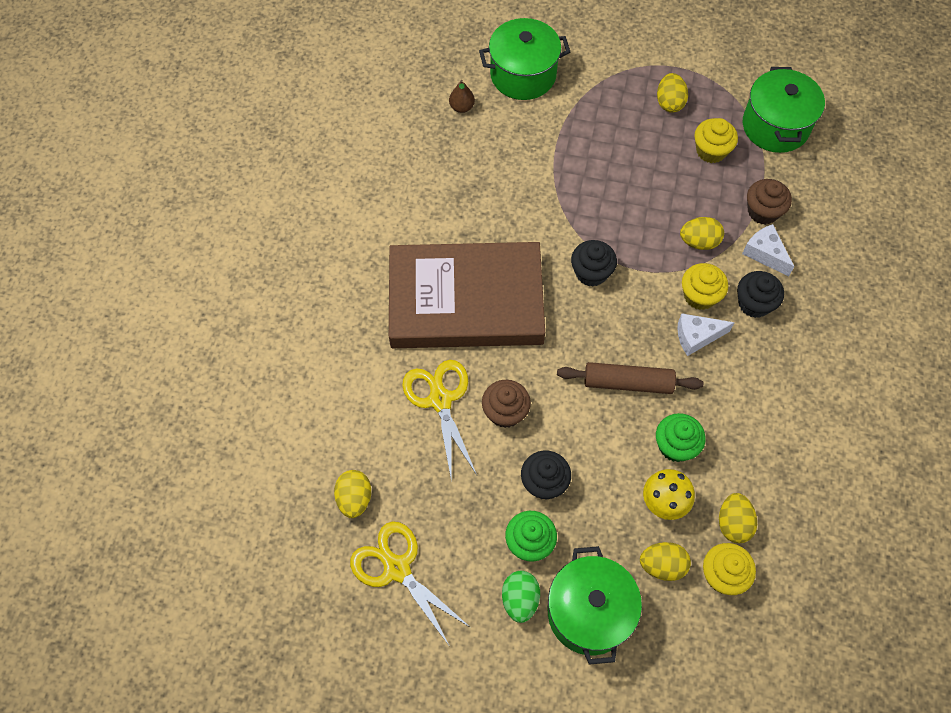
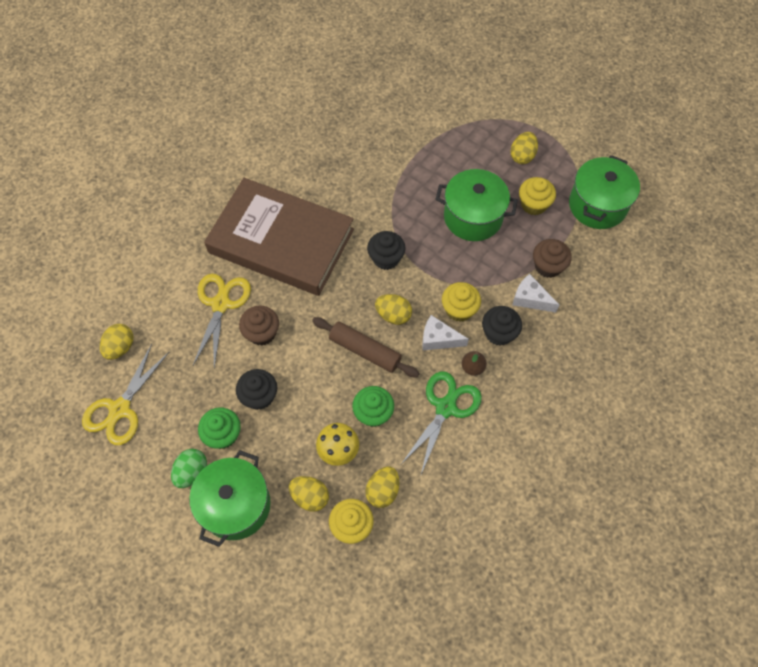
camera: 25 degrees right, 0 degrees up
yellow scissors [350,521,471,645] -> yellow scissors turned 135 degrees counterclockwise [82,344,169,445]
brown pear [449,80,475,113] -> brown pear moved to [462,351,487,376]
green pot [479,18,570,100] -> green pot moved to [436,169,518,241]
yellow egg [680,217,724,250] -> yellow egg moved to [375,294,412,325]
white cheese [742,224,794,276] -> white cheese turned 45 degrees counterclockwise [513,274,559,312]
none -> green scissors [401,371,482,474]

